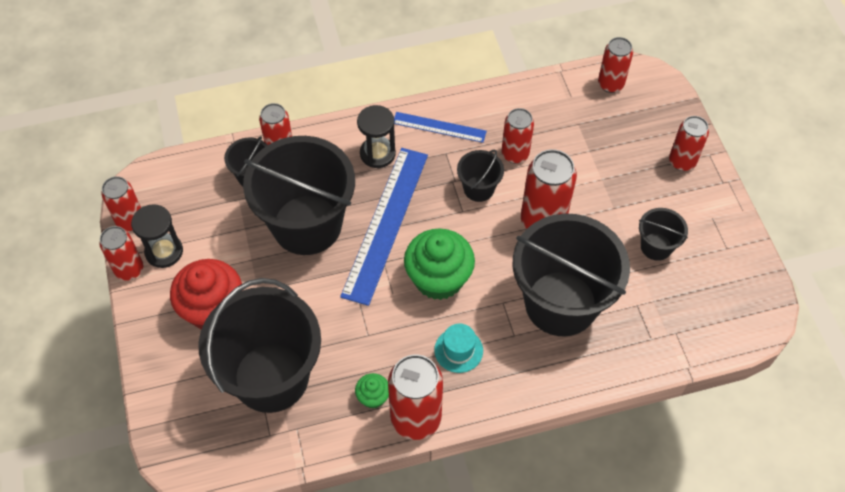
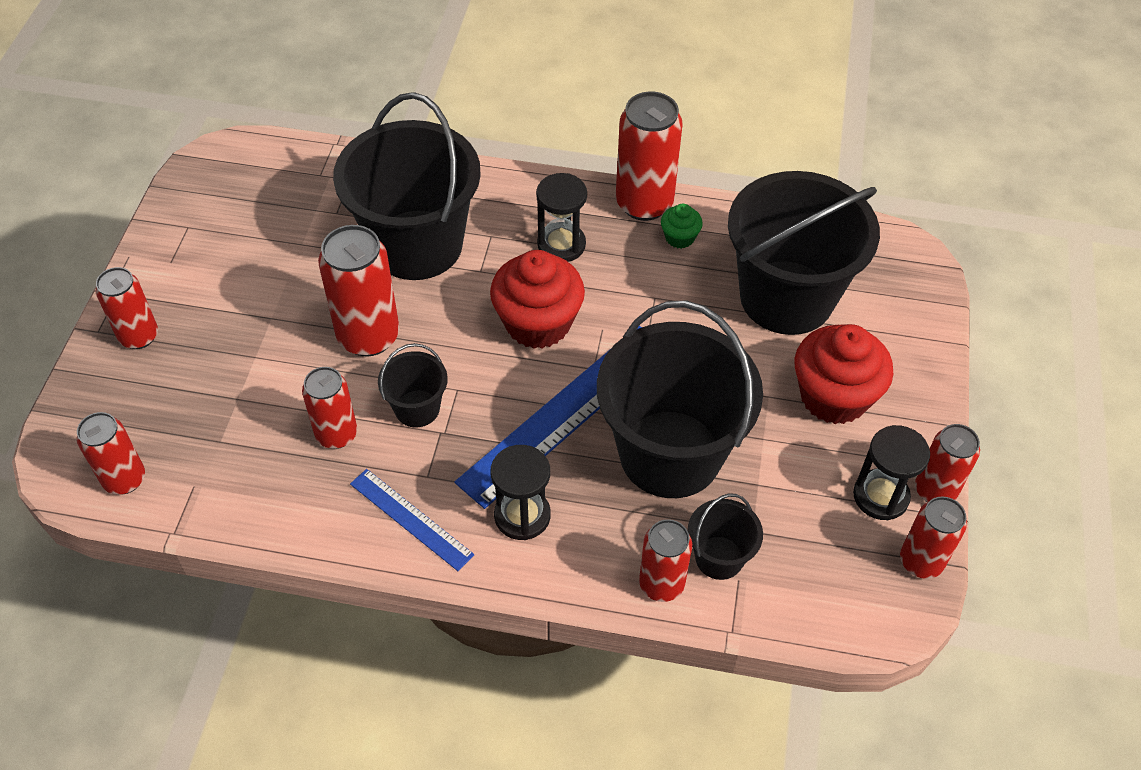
camera: 155 degrees left, 5 degrees down
green cupcake [404,228,475,300] -> red cupcake [490,250,585,349]
turquoise hat [434,324,483,373] -> black hourglass [536,173,587,262]
black bucket [639,208,688,261] -> none

